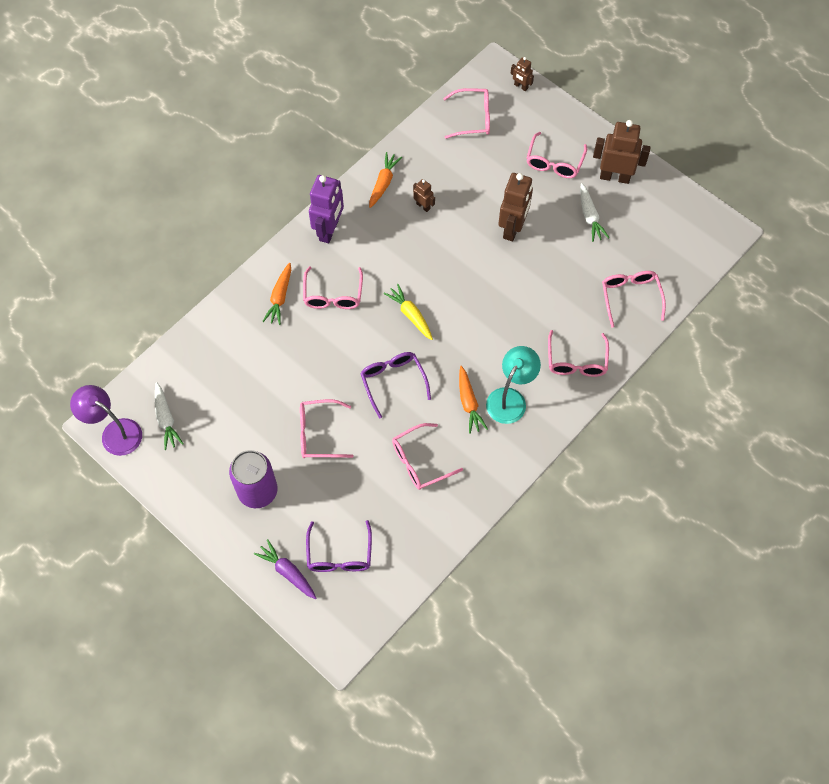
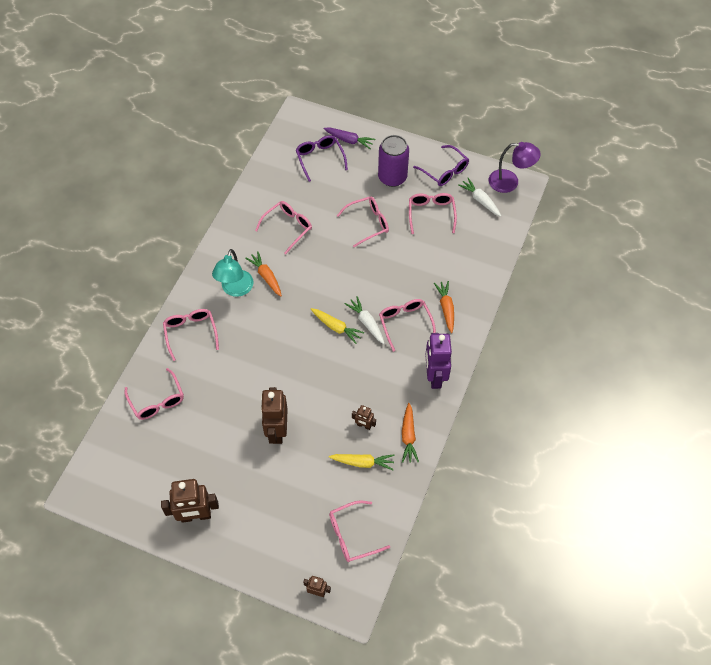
camera: 160 degrees right, 5 degrees down
purple glasses [360,352,431,419] -> purple glasses moved to [413,145,469,186]
pink glasses [526,132,587,178] -> pink glasses moved to [409,193,457,234]
white carrot [580,183,609,242] -> white carrot moved to [345,296,385,344]
none -> yellow carrot [329,454,395,470]

